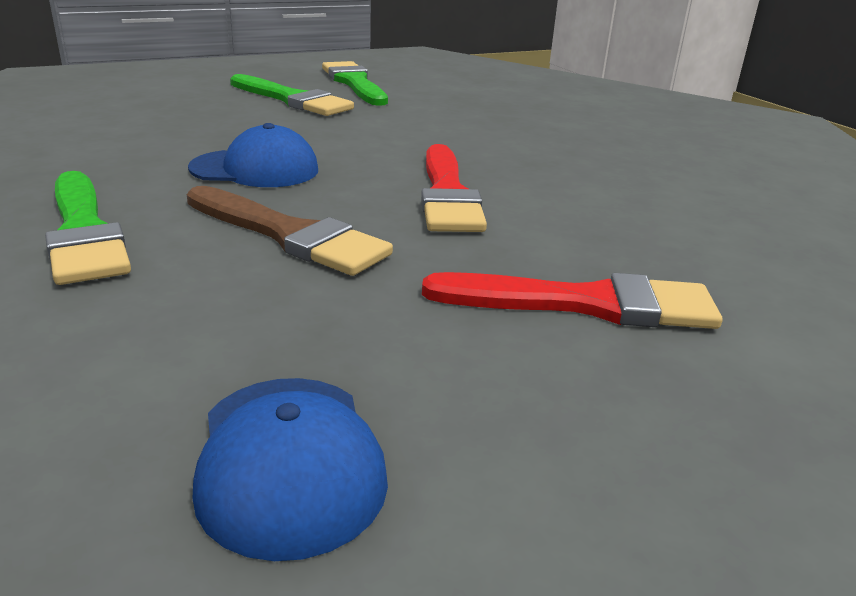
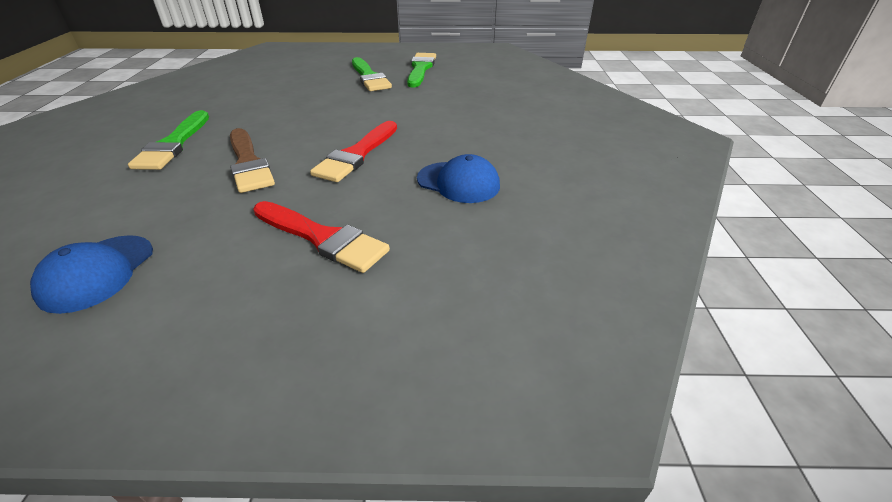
camera: 30 degrees right, 10 degrees up
blue cap [188,123,318,187] -> blue cap moved to [417,154,500,203]

